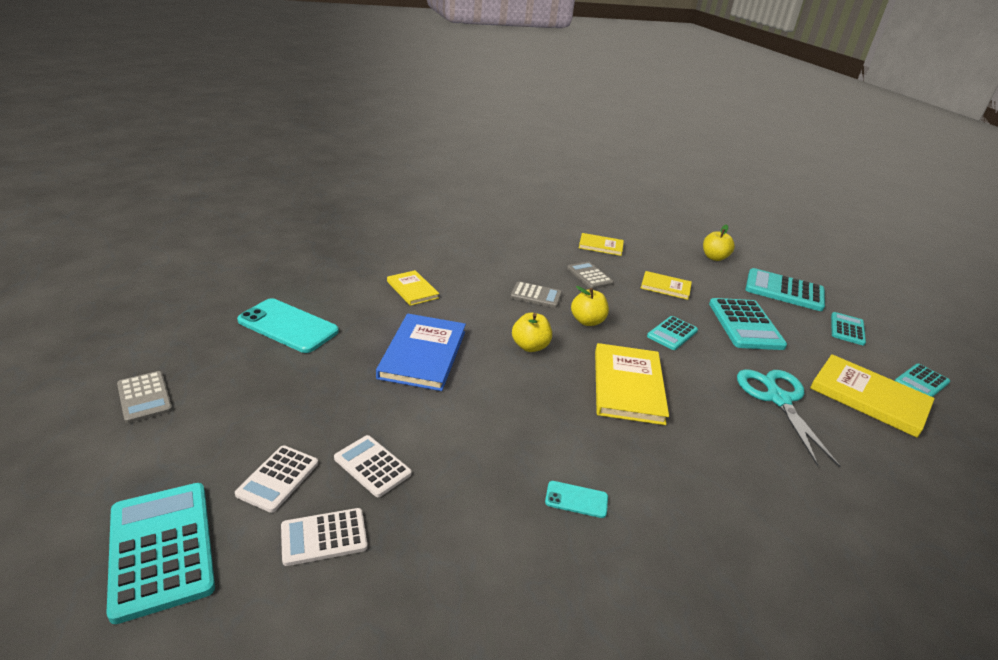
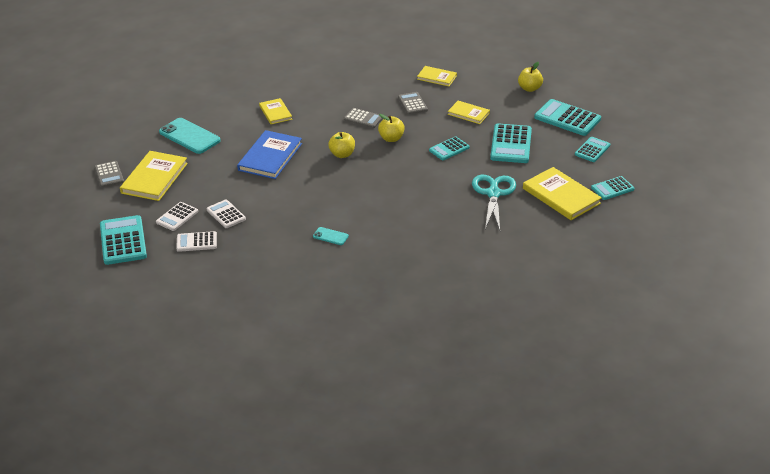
camera: 15 degrees right, 5 degrees up
yellow book [595,343,669,425] -> yellow book moved to [120,151,188,201]

